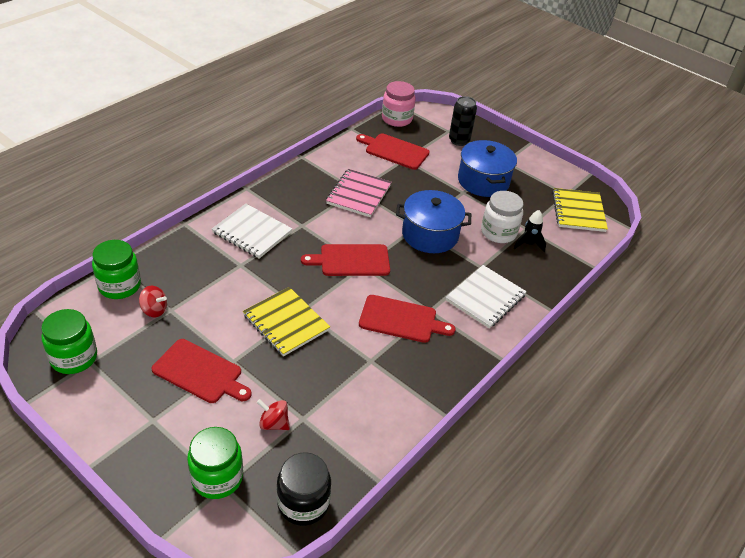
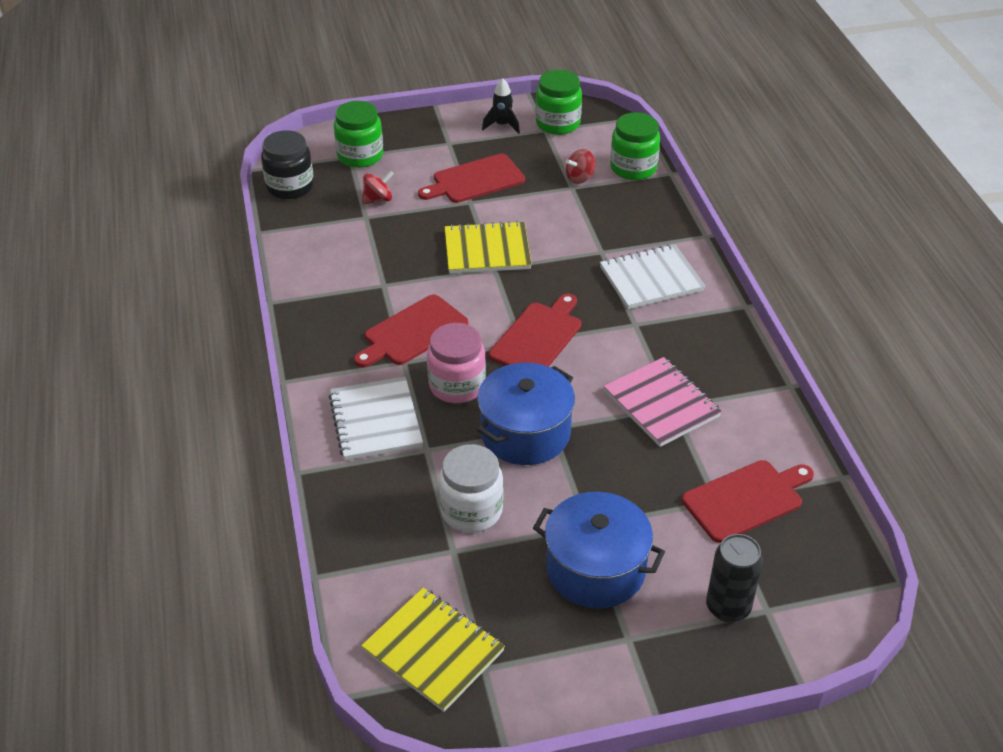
camera: 130 degrees right, 0 degrees up
pink jar [382,81,416,127] -> pink jar moved to [427,323,486,403]
black rocket [514,210,546,252] -> black rocket moved to [482,78,520,134]

